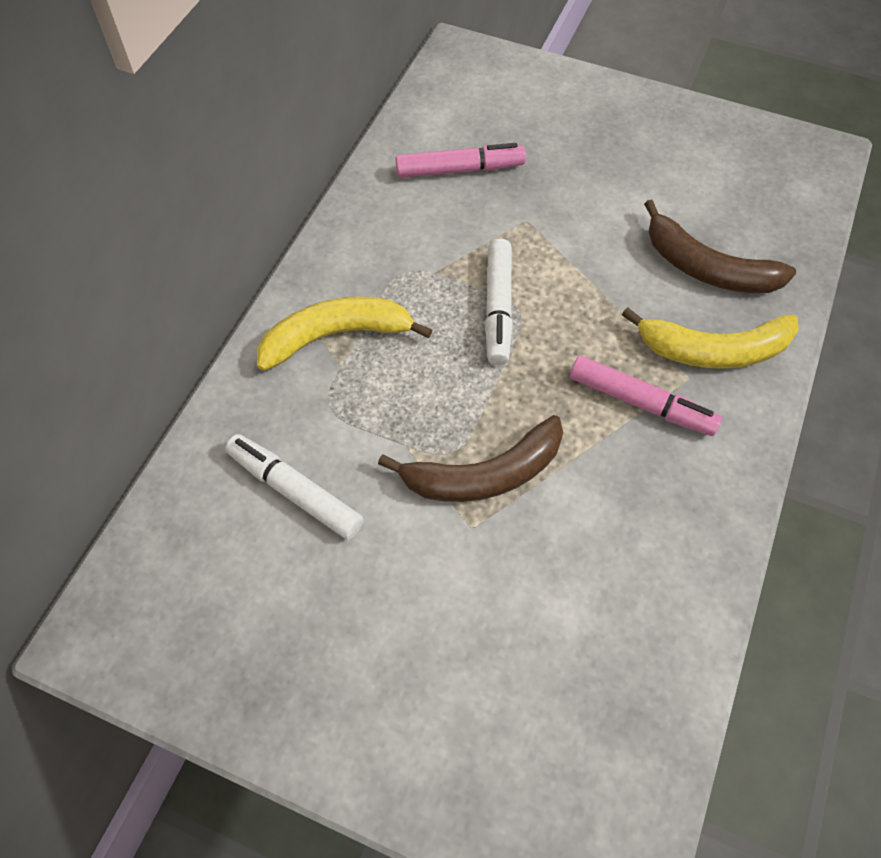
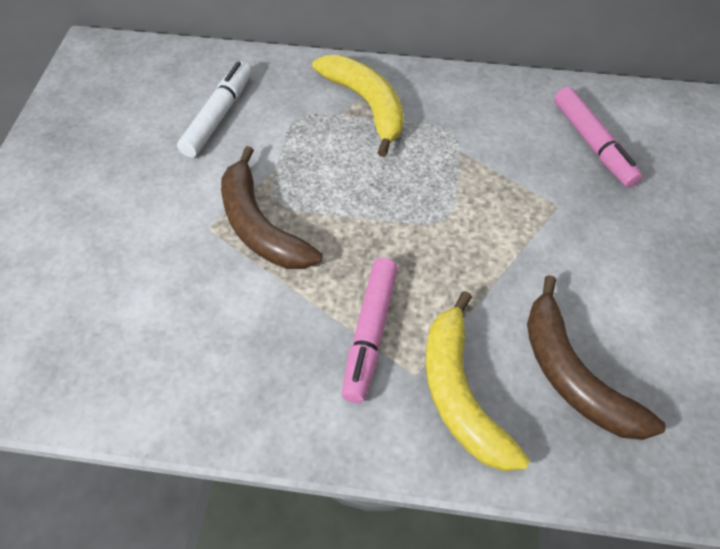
camera: 75 degrees right, 5 degrees down
white marker [485,238,513,366] -> none
brown banana [644,200,796,293] -> brown banana turned 45 degrees counterclockwise [527,275,666,440]

